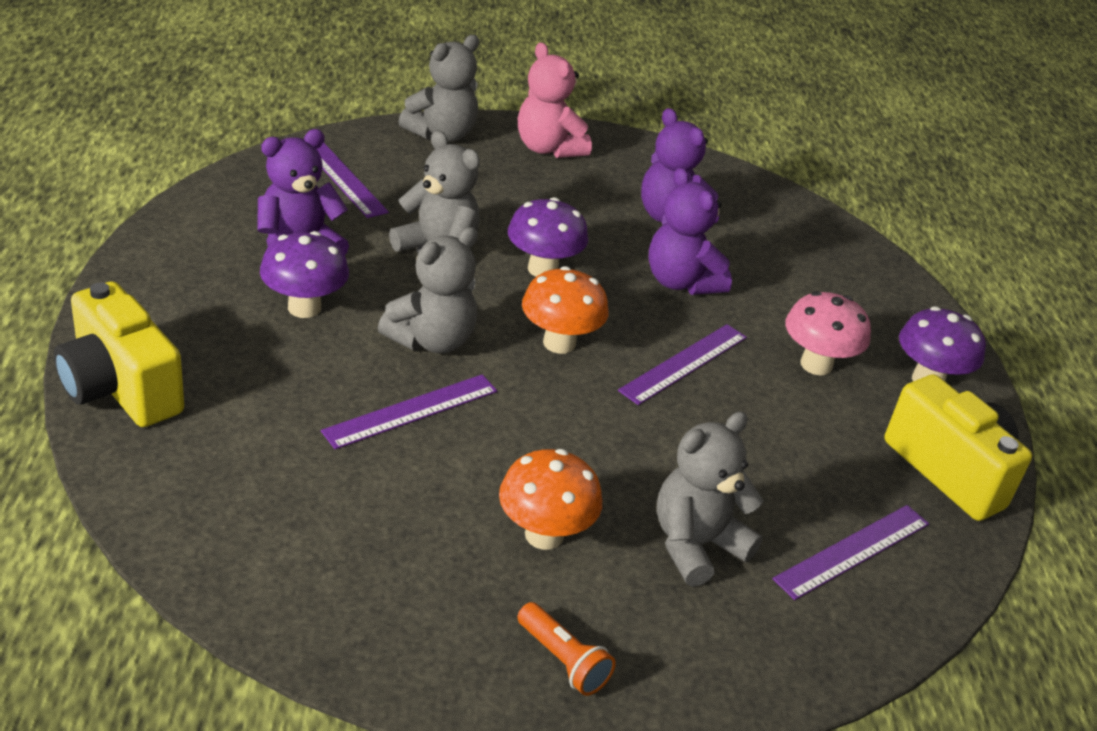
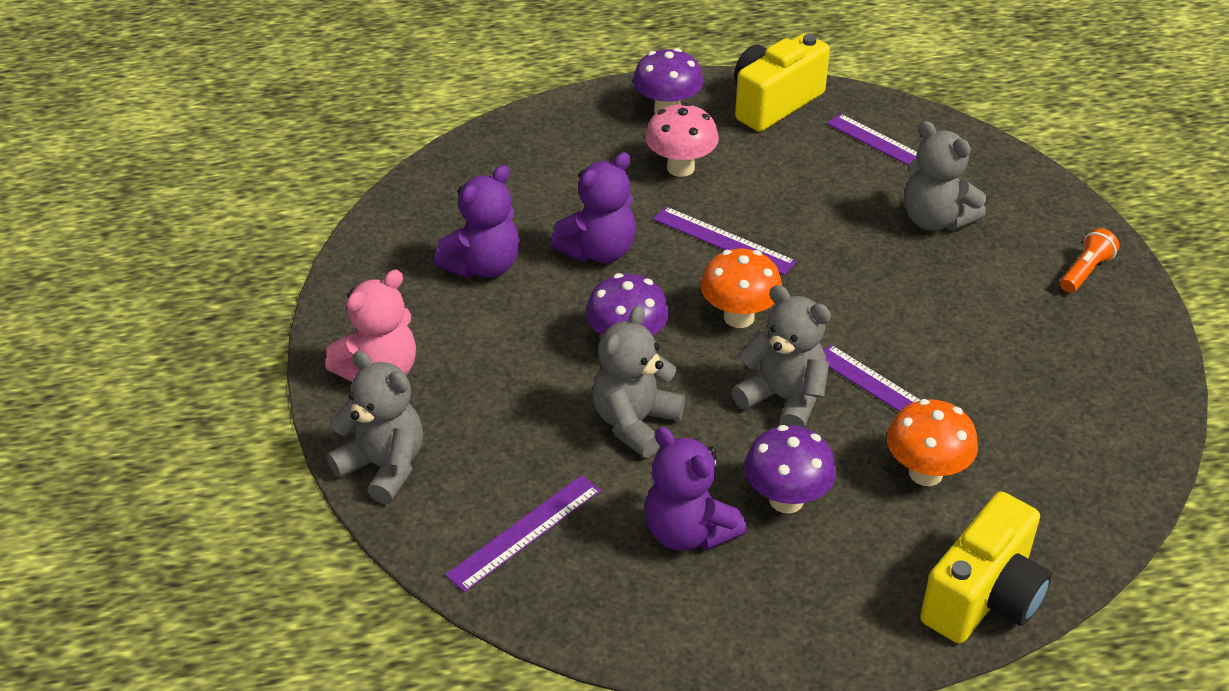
camera: 95 degrees left, 5 degrees up
orange mushroom [499,449,602,550] -> orange mushroom moved to [887,399,978,486]

